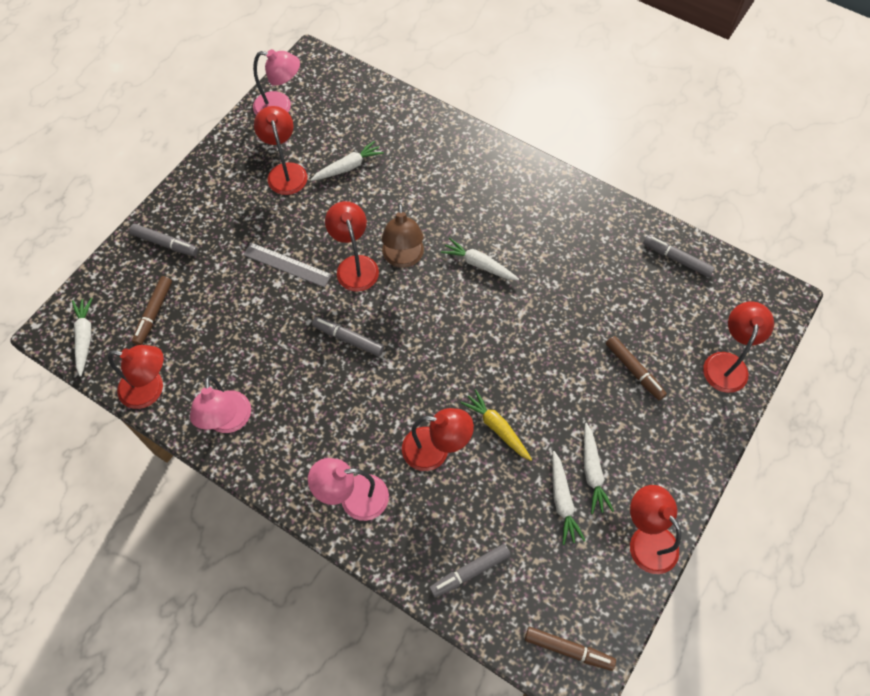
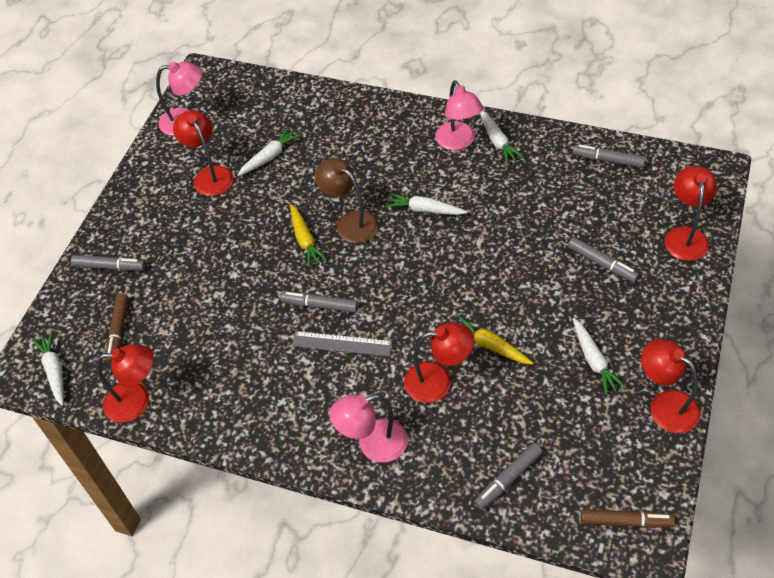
camera: 10 degrees left, 10 degrees down
pink lamp [190,376,251,433] -> pink lamp moved to [435,80,483,150]
grey ruler [243,243,332,288] -> grey ruler moved to [292,331,393,357]
red lamp [325,201,379,292] -> yellow carrot [290,204,328,267]
brown lamp [382,203,424,268] -> brown lamp turned 150 degrees clockwise [315,158,379,243]
white carrot [552,451,586,545] -> white carrot moved to [480,111,524,164]
brown marker [606,336,667,400] -> grey marker [568,237,639,283]

